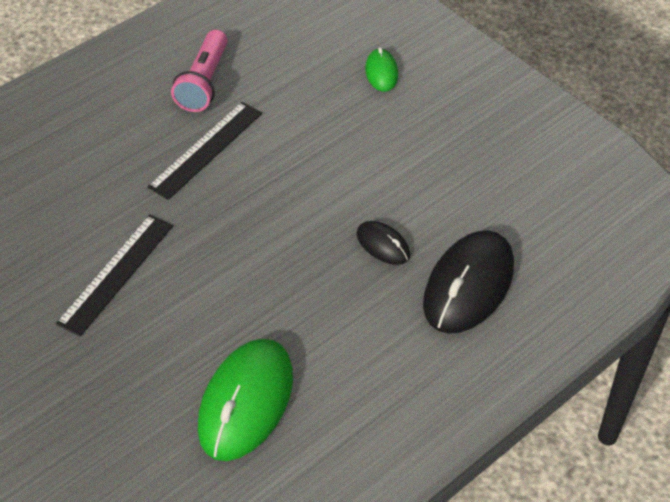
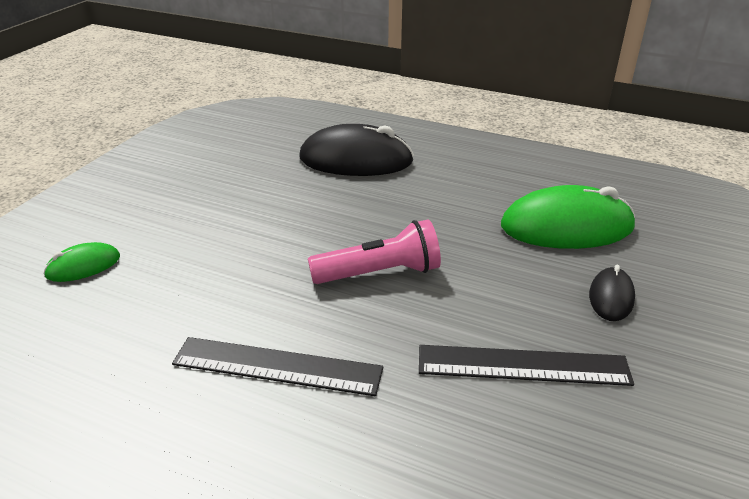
camera: 115 degrees left, 15 degrees down
pink flashlight [171,30,228,112] -> pink flashlight moved to [308,219,441,284]
black mouse [357,221,410,265] -> black mouse moved to [589,265,635,321]

